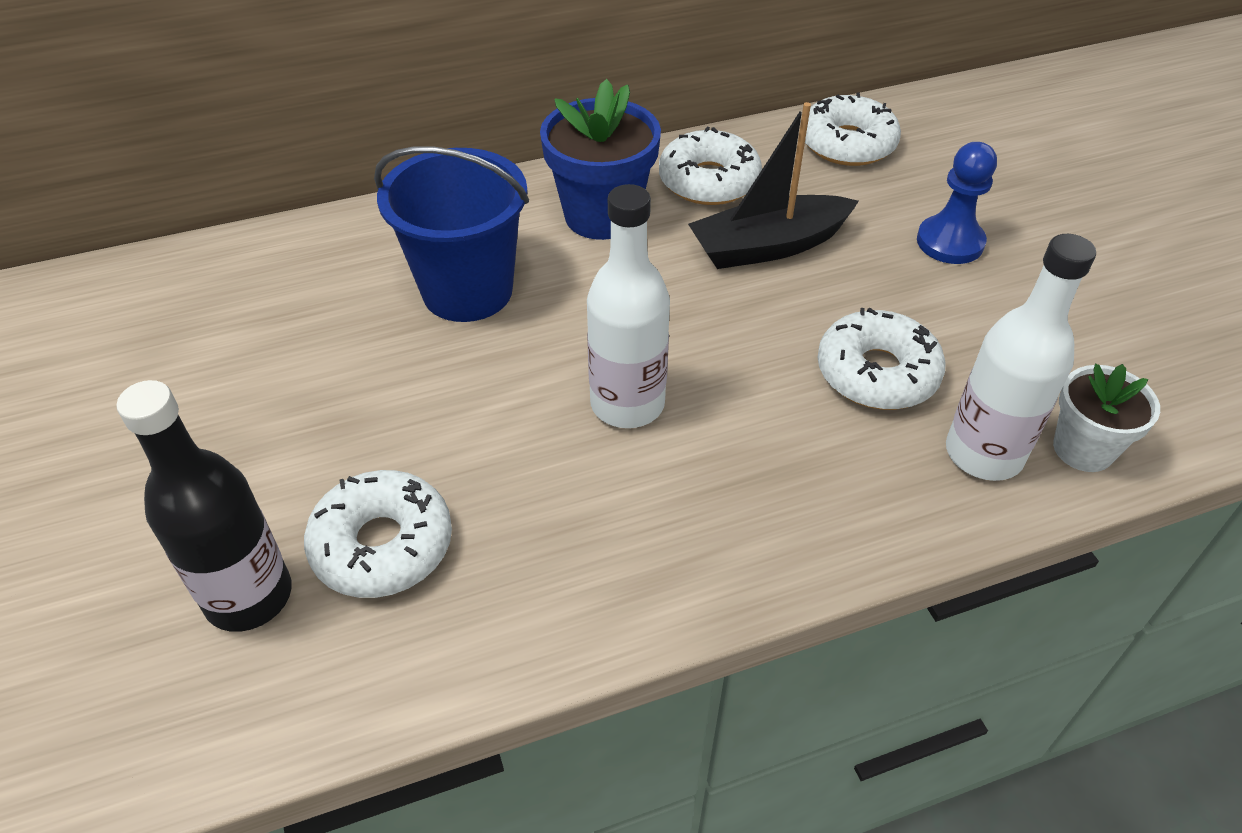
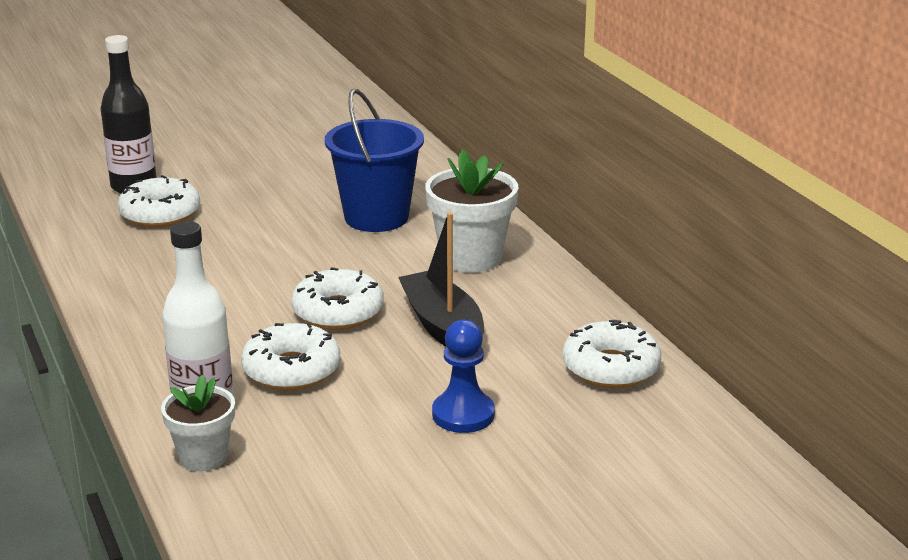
camera: 85 degrees right, 20 degrees down
blue flower pot [540,79,661,240] -> white flower pot [425,149,519,273]
white bottle [587,184,670,428] -> none
white donut [659,127,762,205] -> white donut moved to [291,267,384,330]

